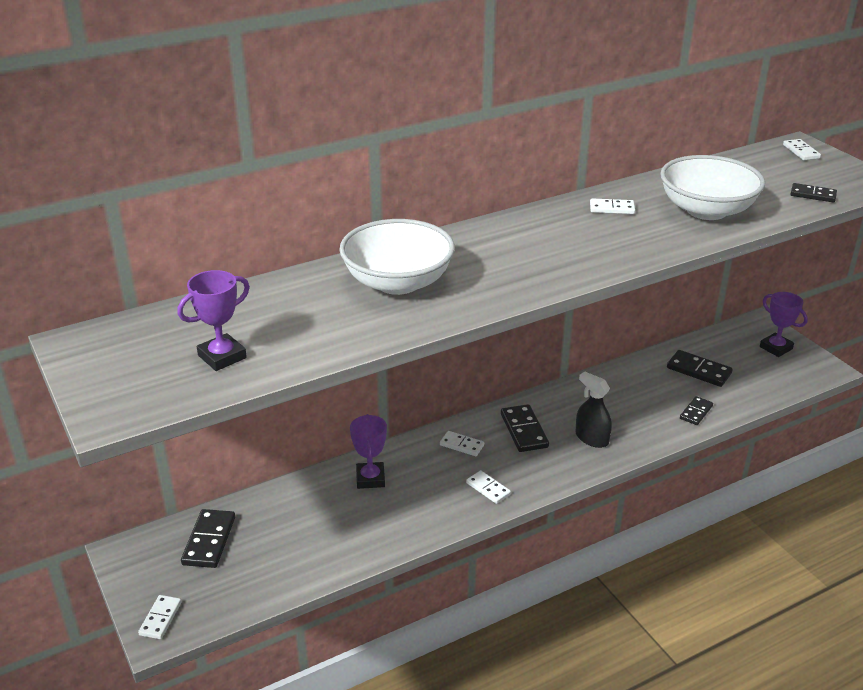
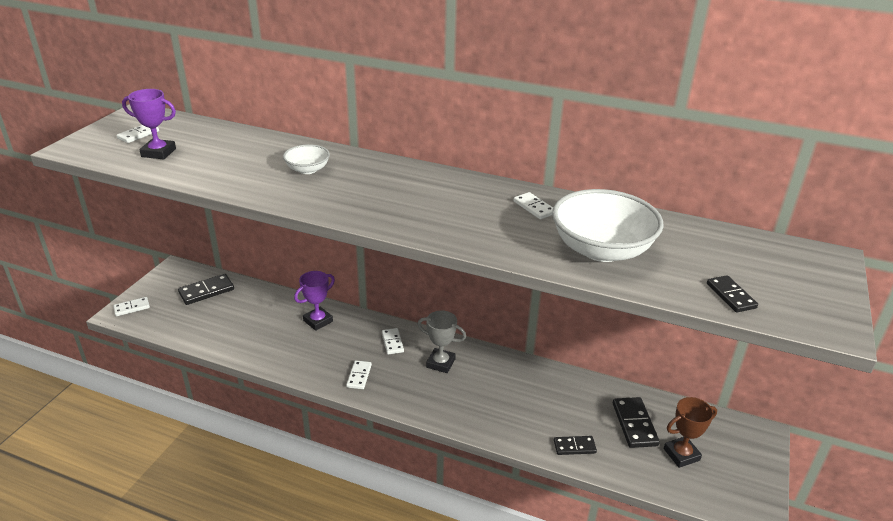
camera: 50 degrees right, 0 degrees up
white bowl [339,219,455,295] -> white bowl [283,144,330,174], size x0.50
black domino [501,404,549,452] -> grey trophy [417,311,466,373]
black spray bottle [576,371,612,448] -> none
purple trophy [760,292,808,357] -> none
white domino [783,139,821,160] -> white domino moved to [117,125,159,143]
none -> brown trophy [664,397,717,468]

